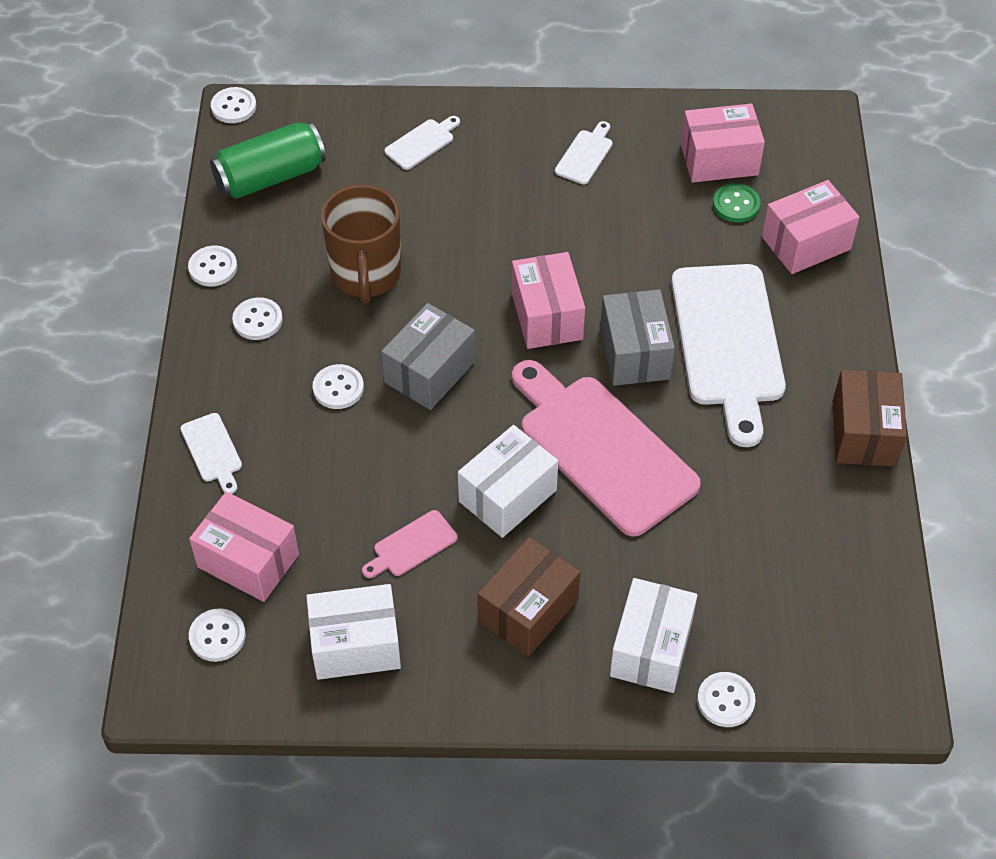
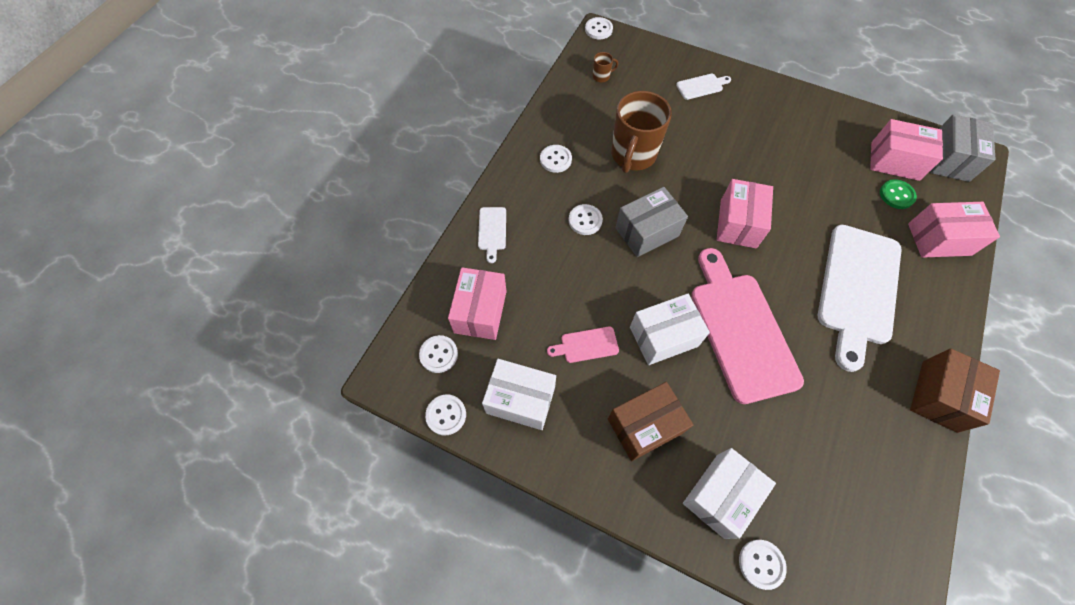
camera: 25 degrees right, 10 degrees up
white button [188,246,237,287] -> white button moved to [425,394,466,436]
pink box [189,492,299,602] -> pink box turned 45 degrees clockwise [448,267,507,340]
green can [210,122,326,199] -> brown mug [593,52,618,82]
white cutting board [555,121,612,185] -> none
grey box [600,289,675,386] -> grey box moved to [930,114,996,182]

